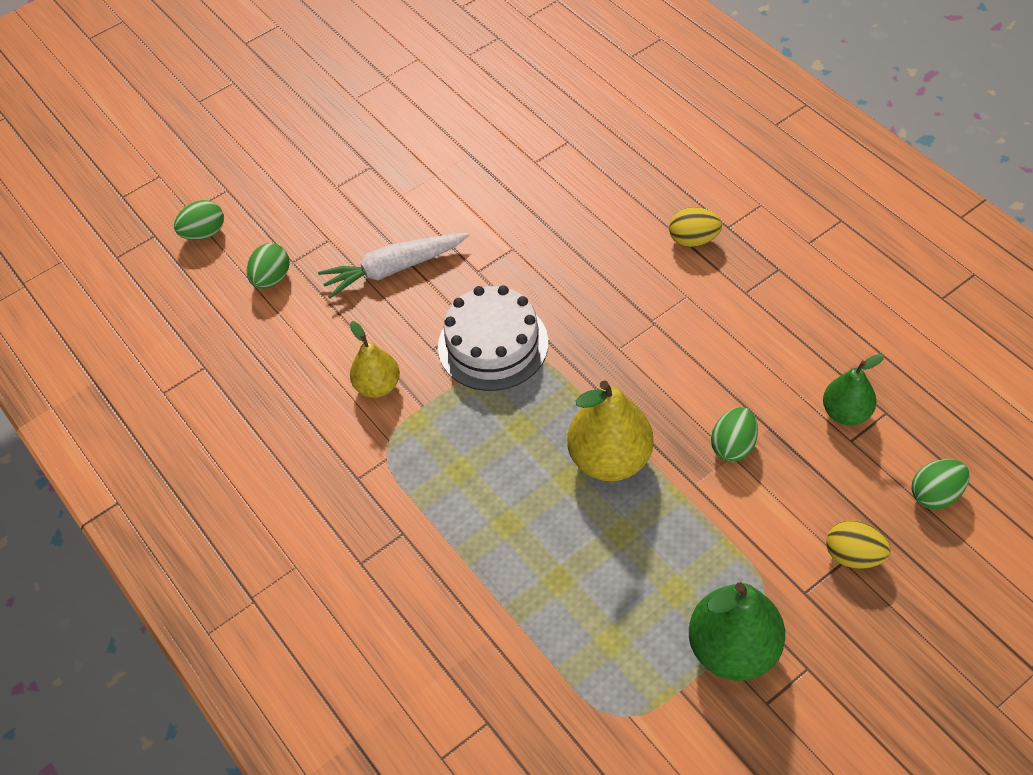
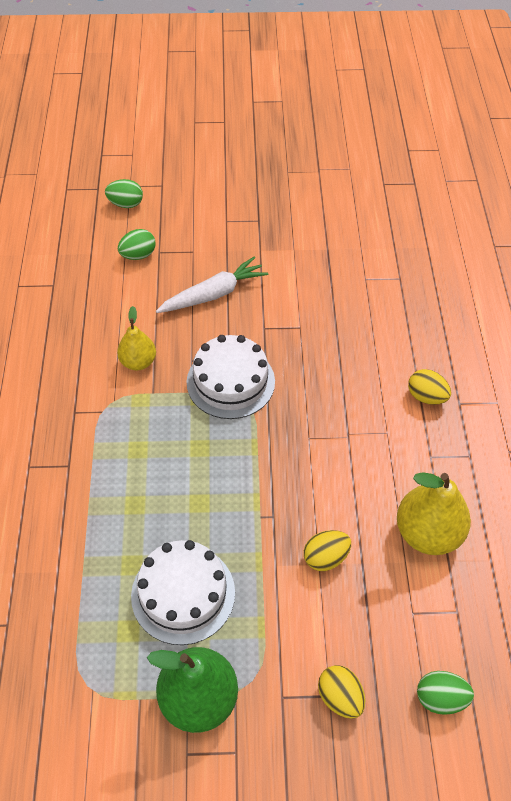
camera: 30 degrees right, 0 degrees up
white carrot [318,233,469,298] -> white carrot turned 135 degrees clockwise [156,257,268,313]
yellow pear [567,380,654,481] -> yellow pear moved to [397,472,471,555]
green egg [711,407,758,462] -> yellow egg [304,530,351,571]
green pear [823,354,884,425] -> none
none -> white cake [131,540,235,645]

